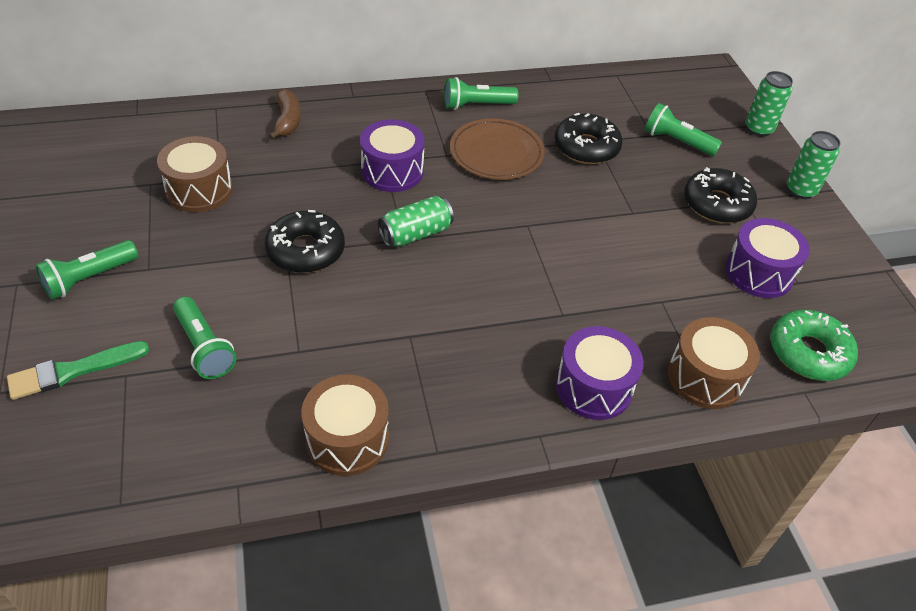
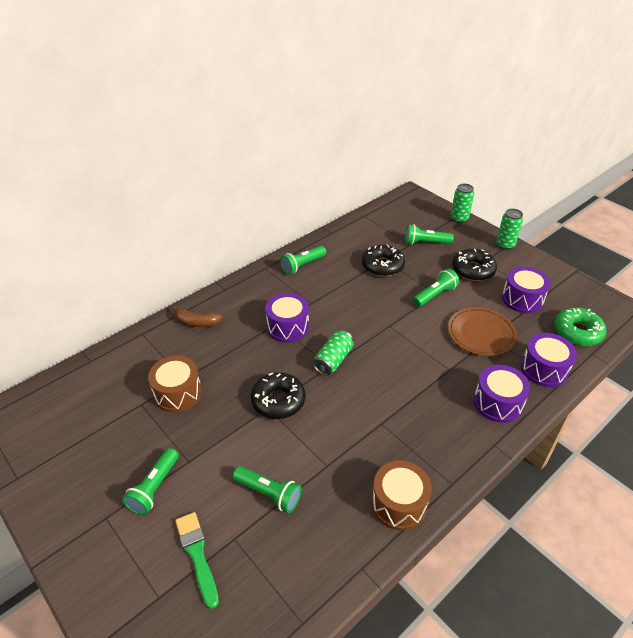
camera: 25 degrees left, 5 degrees down
green brush [7,341,149,400] -> green brush turned 120 degrees clockwise [175,512,219,609]
brown banana [268,89,301,140] -> brown banana turned 135 degrees clockwise [172,306,222,327]
brown plate [450,118,545,180] -> brown plate moved to [448,307,517,356]
brown drum [668,317,760,409] -> purple drum [521,333,577,387]
none -> green flashlight [413,269,459,307]

